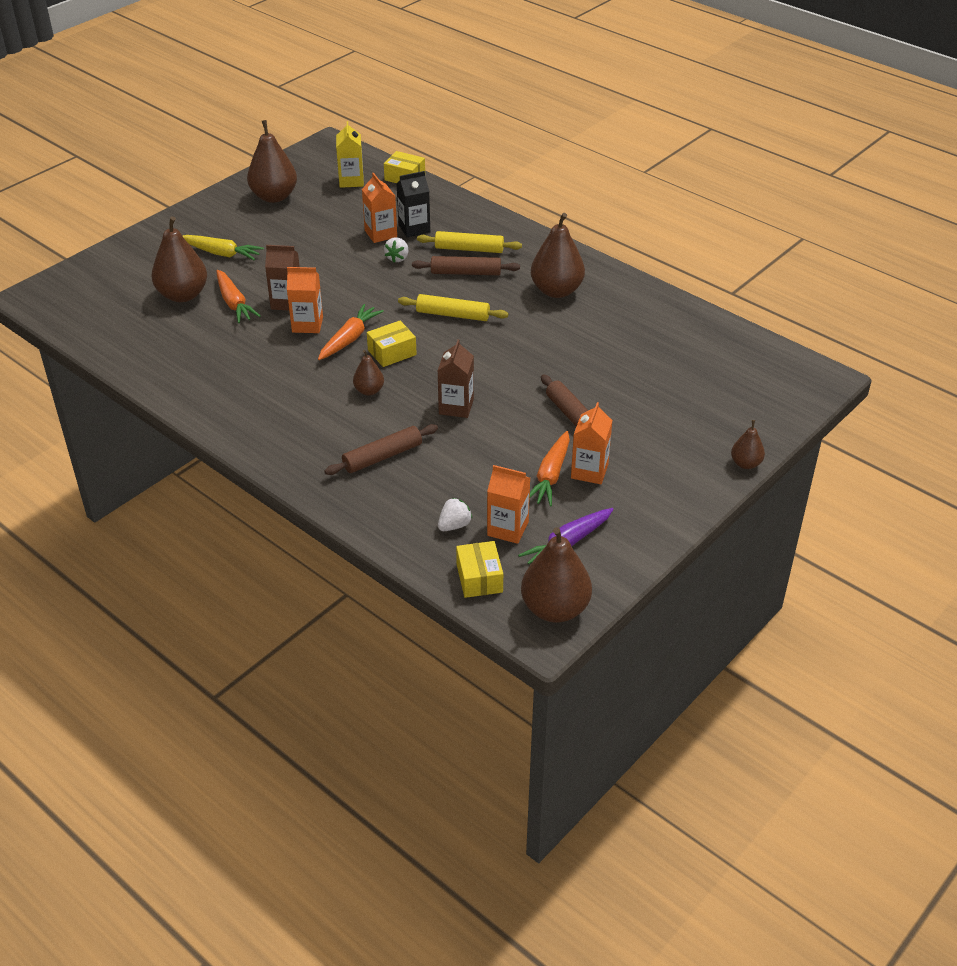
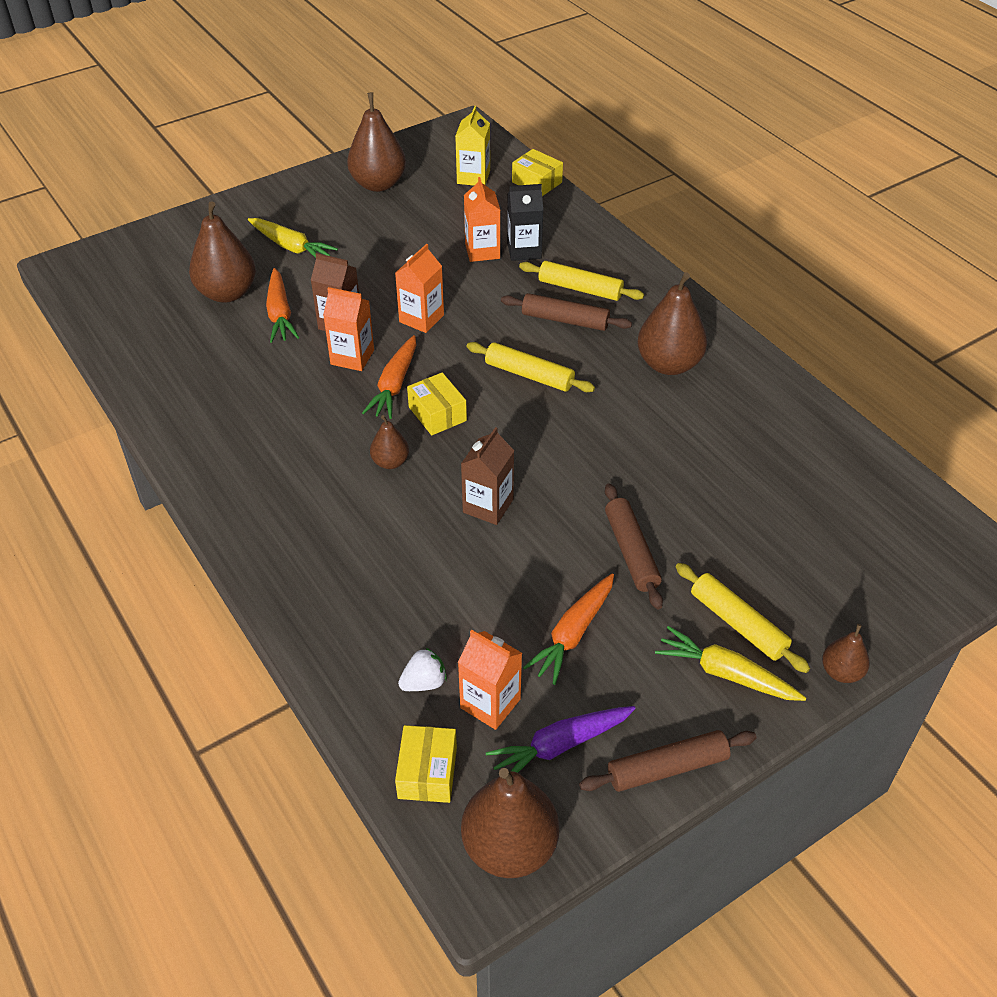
camera: 15 degrees right, 5 degrees up
orange carrot [318,304,384,360] -> orange carrot turned 150 degrees clockwise [362,335,416,419]
brown rolling pin [325,424,438,475] -> brown rolling pin moved to [579,730,757,792]
yellow box [367,321,417,367] -> yellow box turned 75 degrees clockwise [407,373,467,435]
white strawberry [384,237,409,262] -> none
orange carton [571,402,613,484] -> orange carton moved to [395,244,444,333]
none -> yellow carrot [655,626,806,701]
none -> yellow rolling pin [676,563,810,673]

